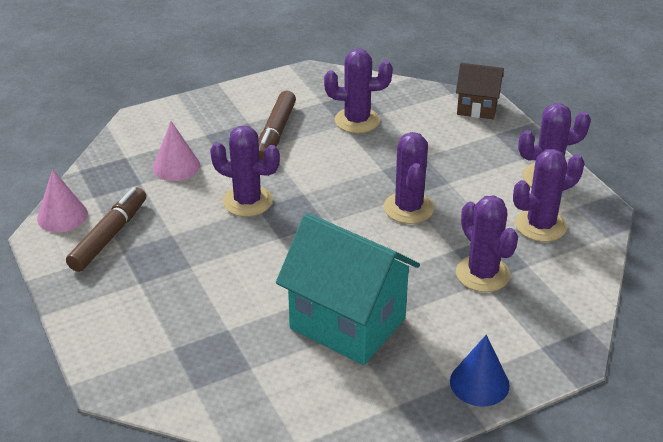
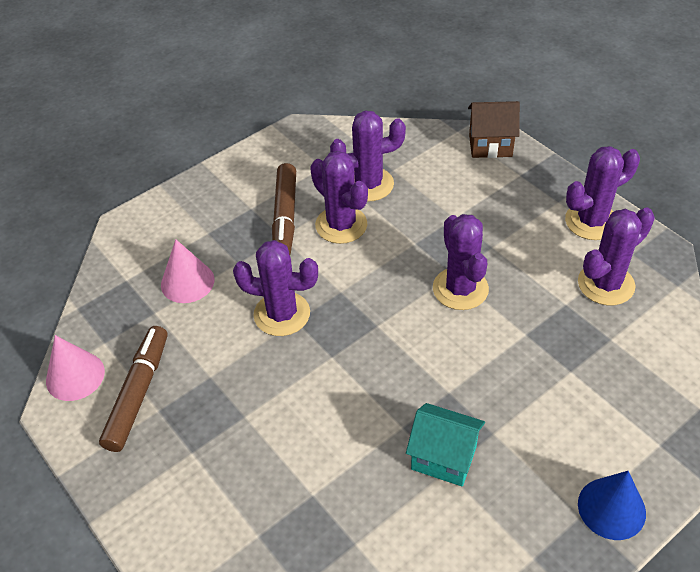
camera: 10 degrees left, 10 degrees up
turquoise house [276,213,420,365] -> turquoise house [406,403,485,487], size x0.53
purple cactus [456,195,518,292] -> purple cactus moved to [310,151,368,244]

